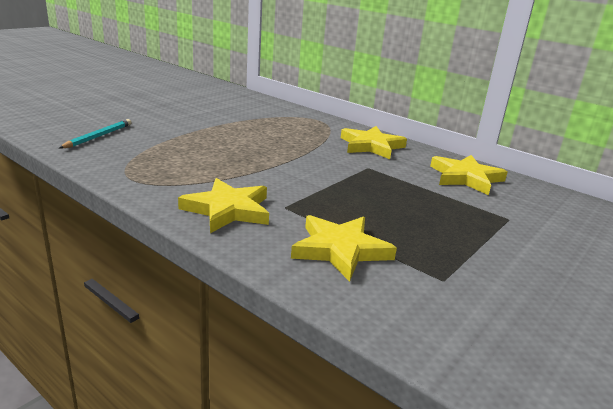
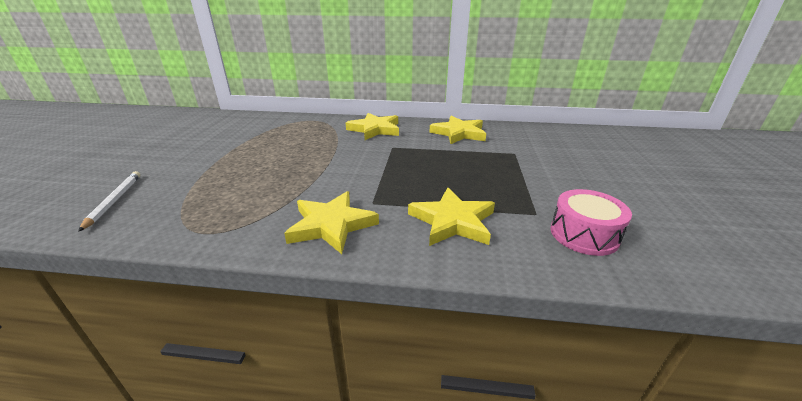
camera: 30 degrees left, 5 degrees up
turquoise pencil [59,119,132,148] -> white pencil [78,171,140,232]
none -> pink drum [551,189,632,256]

